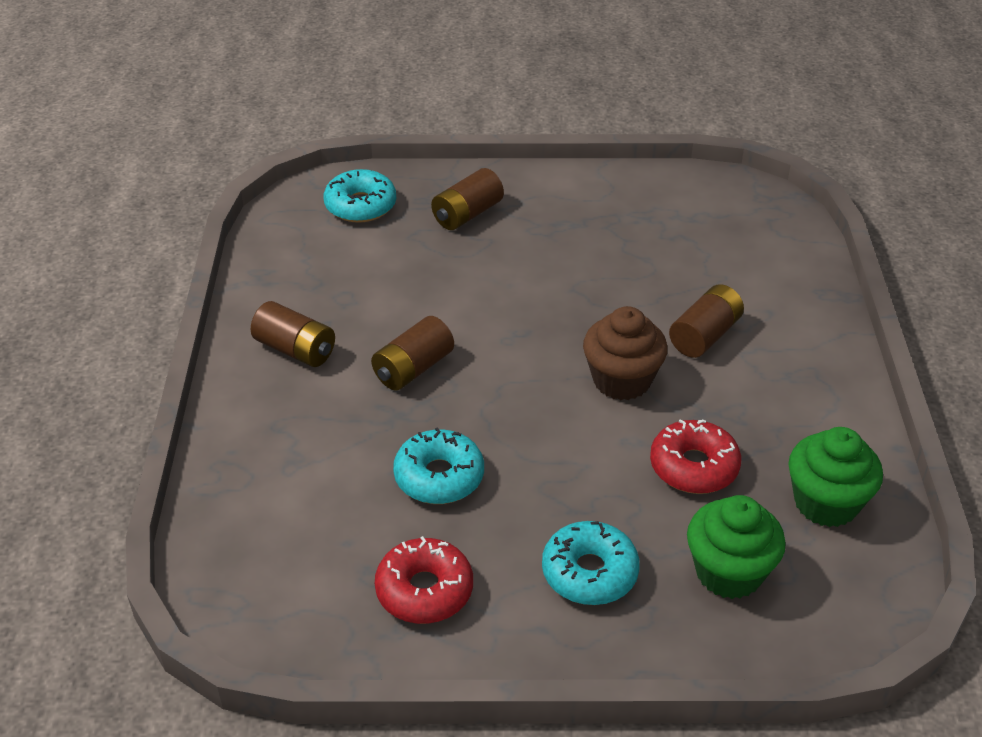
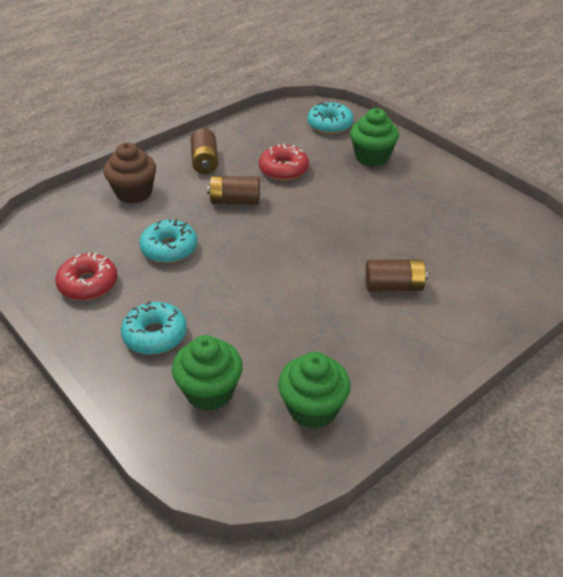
camera: 50 degrees right, 0 degrees up
brown battery [431,168,504,230] -> green cupcake [350,108,399,166]
brown cupcake [583,306,668,400] -> brown cupcake moved to [104,142,156,204]
red donut [650,419,741,494] -> red donut moved to [259,144,309,181]

